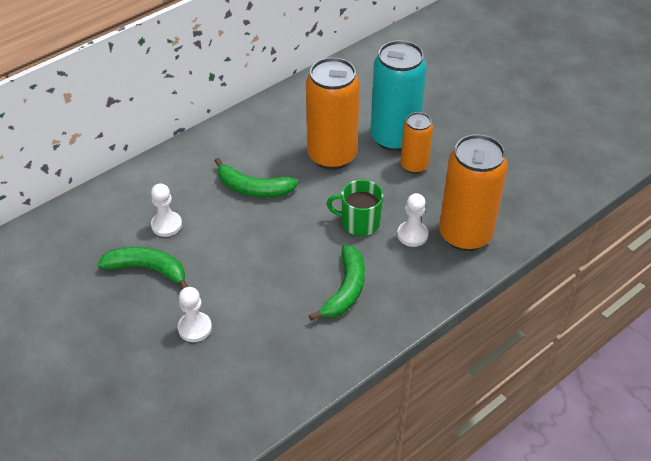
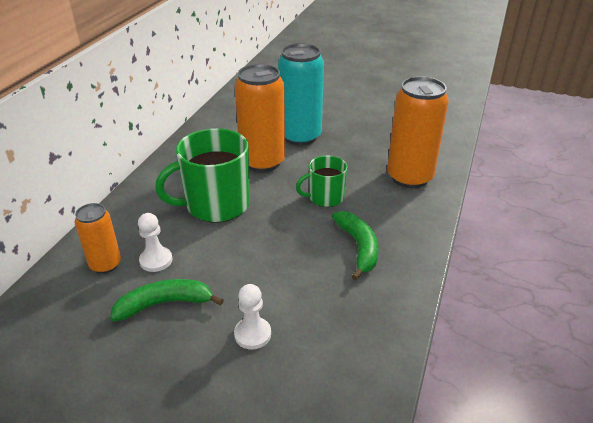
camera: 30 degrees left, 10 degrees down
green banana [215,158,298,197] -> green mug [155,128,250,222]
white pawn [397,193,428,247] -> none
orange can [400,112,433,174] -> orange can moved to [75,203,121,274]

